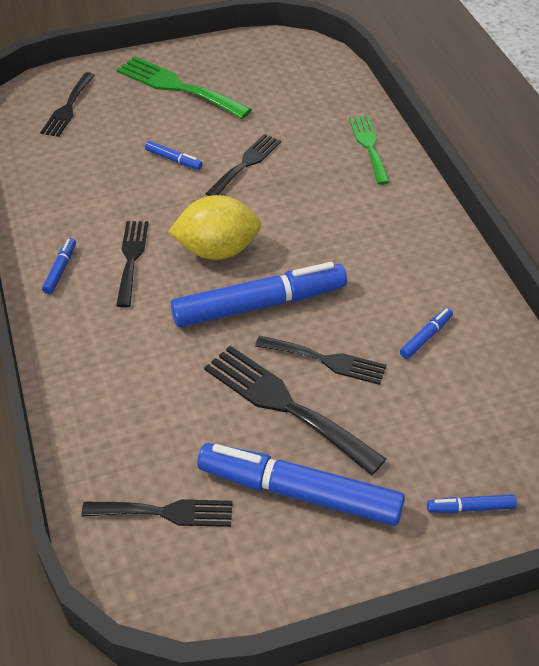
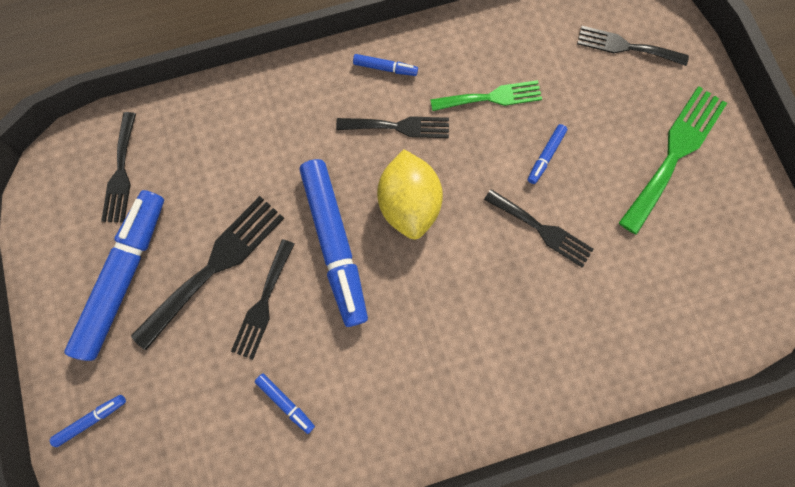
camera: 90 degrees right, 30 degrees up
green fork [349,115,390,185] -> green fork moved to [430,80,542,111]
blue marker [427,494,517,513] -> blue marker turned 60 degrees clockwise [50,395,126,447]

